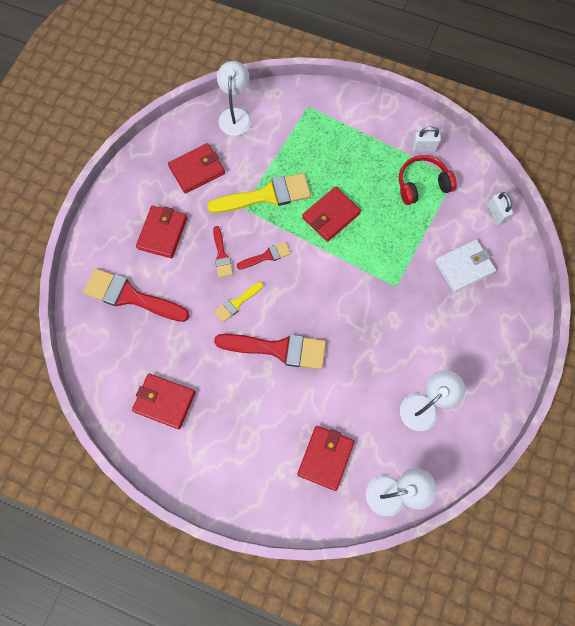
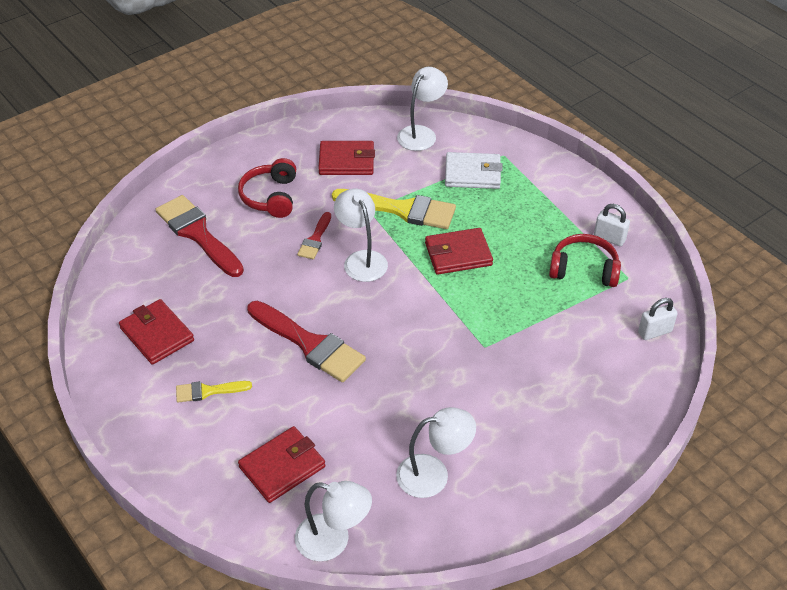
camera: 30 degrees right, 25 degrees down
red wallet [136,205,187,258] -> red headphones [238,158,296,218]
yellow brush [214,282,263,322] -> yellow brush moved to [176,381,252,403]
red brush [237,242,291,270] -> white lamp [334,189,388,282]
white wallet [435,239,496,292] -> white wallet moved to [445,152,502,189]
white padlock [487,192,513,226] -> white padlock turned 60 degrees clockwise [638,298,678,340]

